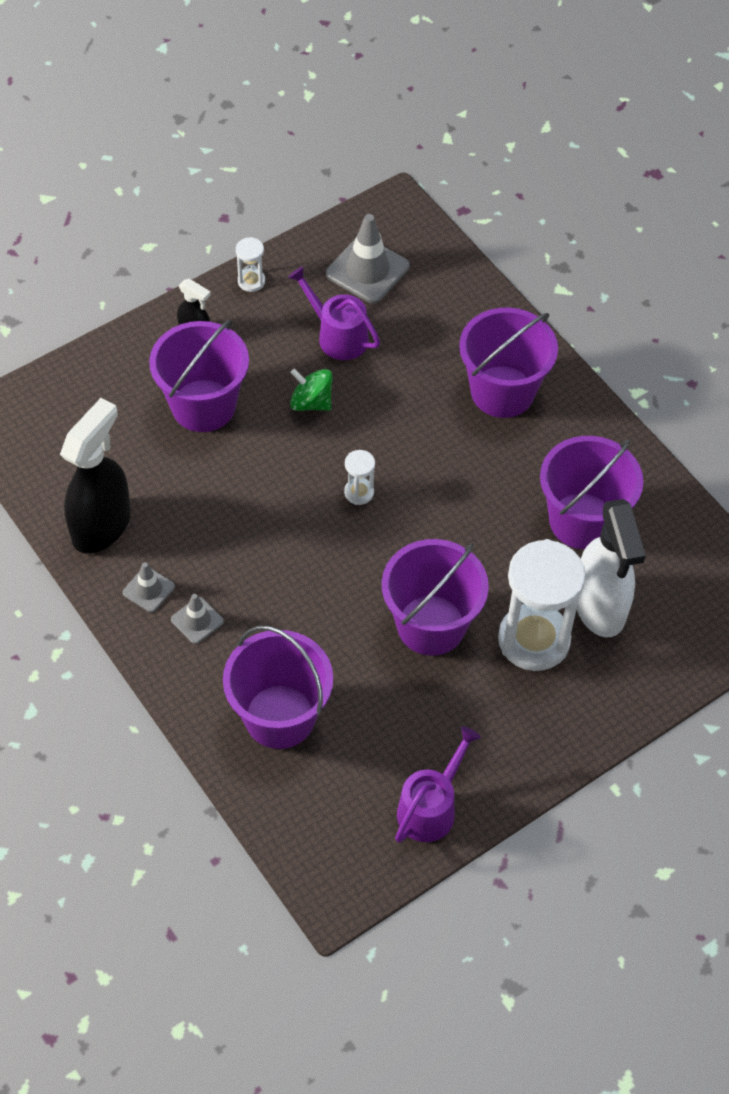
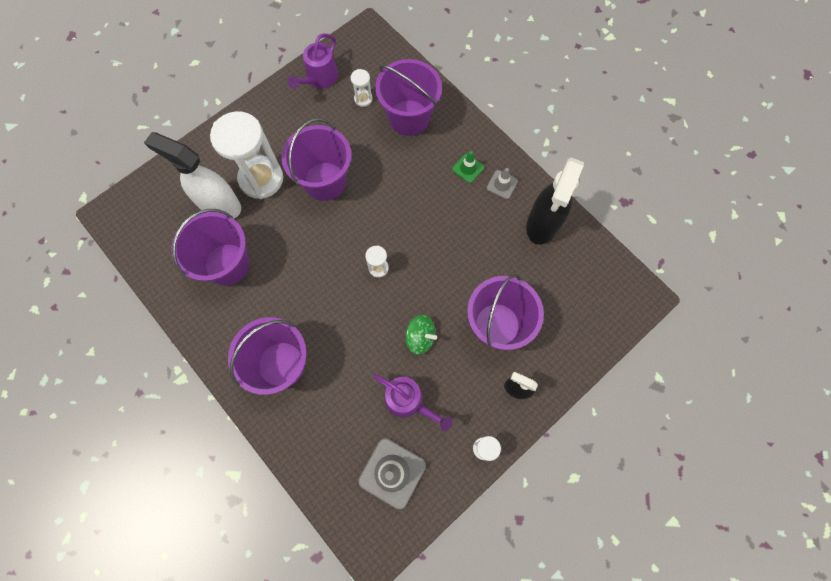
camera: 175 degrees right, 15 degrees up
grey traffic cone [171,594,224,644] -> green traffic cone [452,151,484,183]
white spray bottle [577,499,646,637] -> white spray bottle turned 45 degrees counterclockwise [144,132,241,219]
none -> white hourglass [351,69,372,107]

